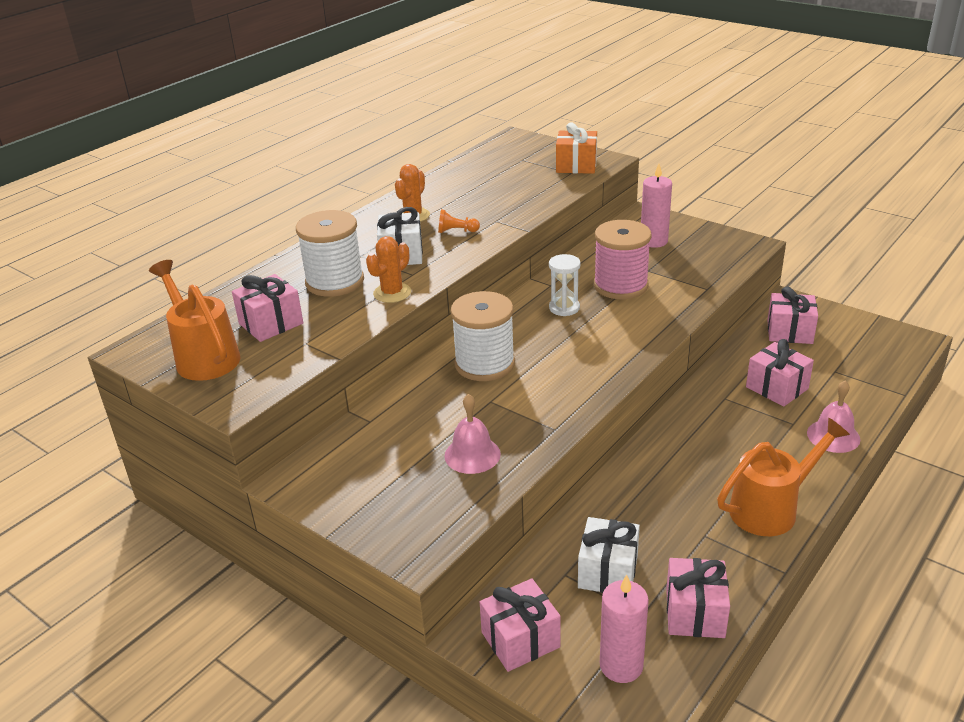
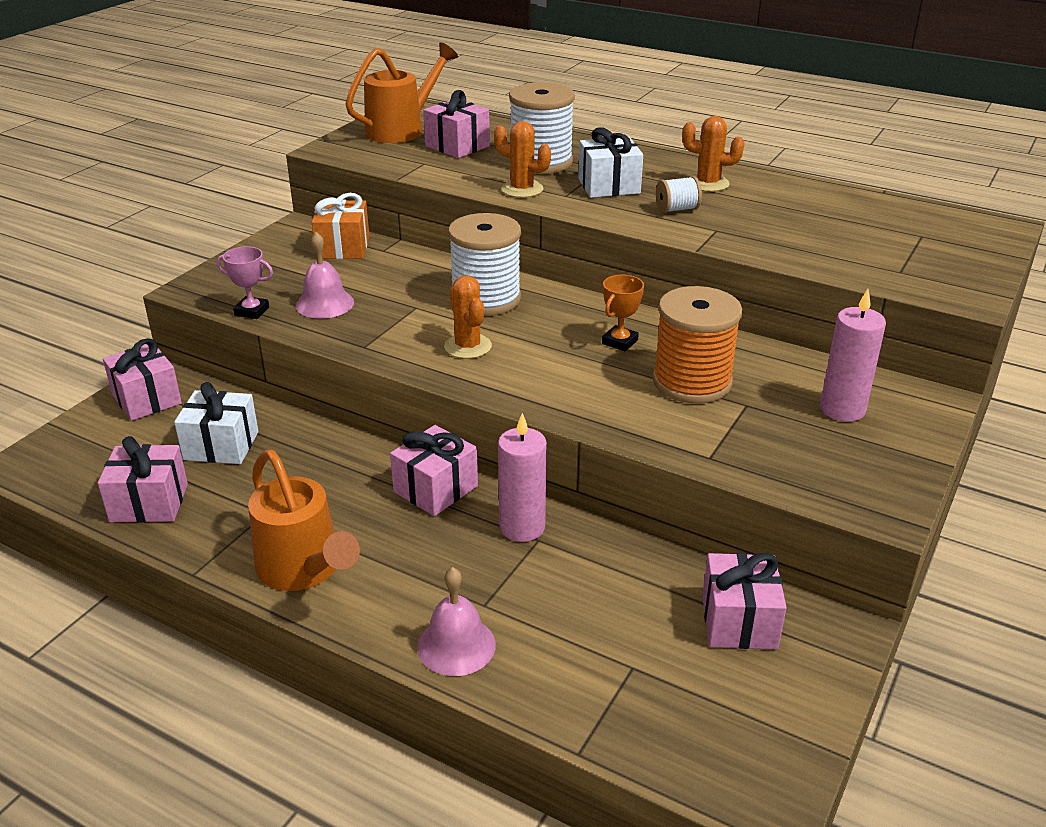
camera: 80 degrees right, 0 degrees up
orange pawn [438,209,480,233] -> white spool [656,176,702,213]
white hourglass [549,254,581,316] -> orange trophy [602,275,644,351]
orange gift [556,123,597,174] -> orange gift moved to [312,193,369,259]
pink spool [594,220,652,299] -> orange spool [653,286,742,404]
pink candle [600,574,649,683] -> pink candle moved to [498,413,547,542]
pink gift [746,339,814,406] -> pink gift moved to [390,425,478,516]
none -> pink trophy [217,246,273,319]
none -> orange cactus [444,275,492,359]

